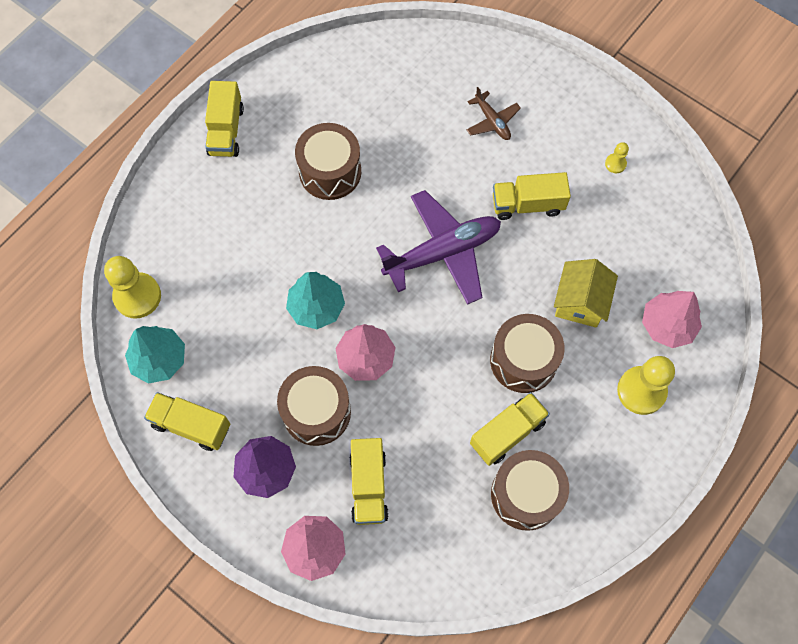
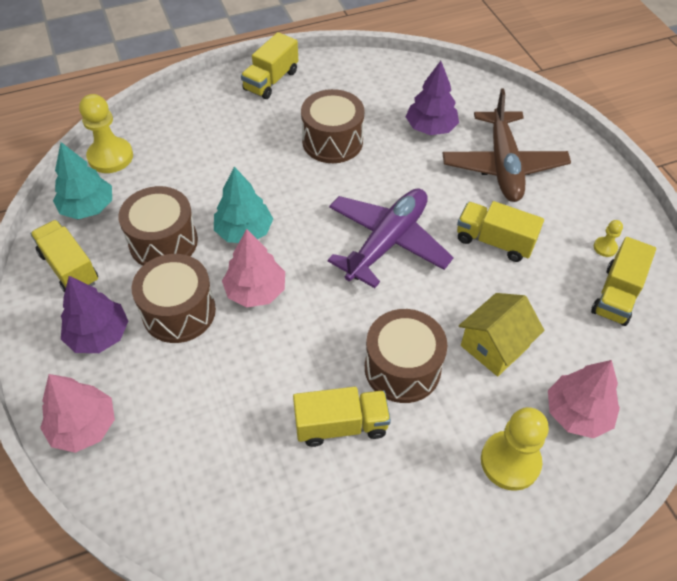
camera: 30 degrees right, 15 degrees down
yellow truck [350,438,389,525] -> yellow truck moved to [591,237,656,326]
purple plane [376,190,501,305] -> purple plane turned 60 degrees counterclockwise [328,189,454,288]
brown plane [467,87,521,140] -> brown plane [442,89,571,202], size x2.04
brown drum [491,450,569,531] -> brown drum moved to [118,186,198,266]
none -> purple tree [406,61,459,135]

